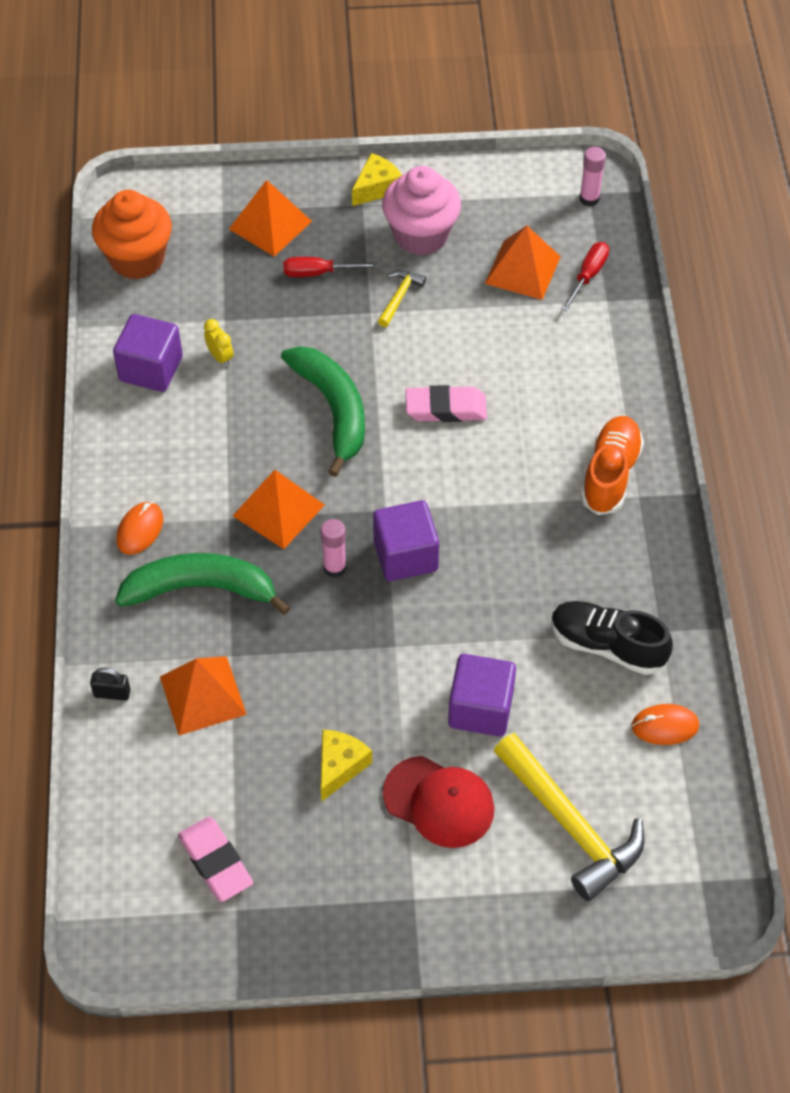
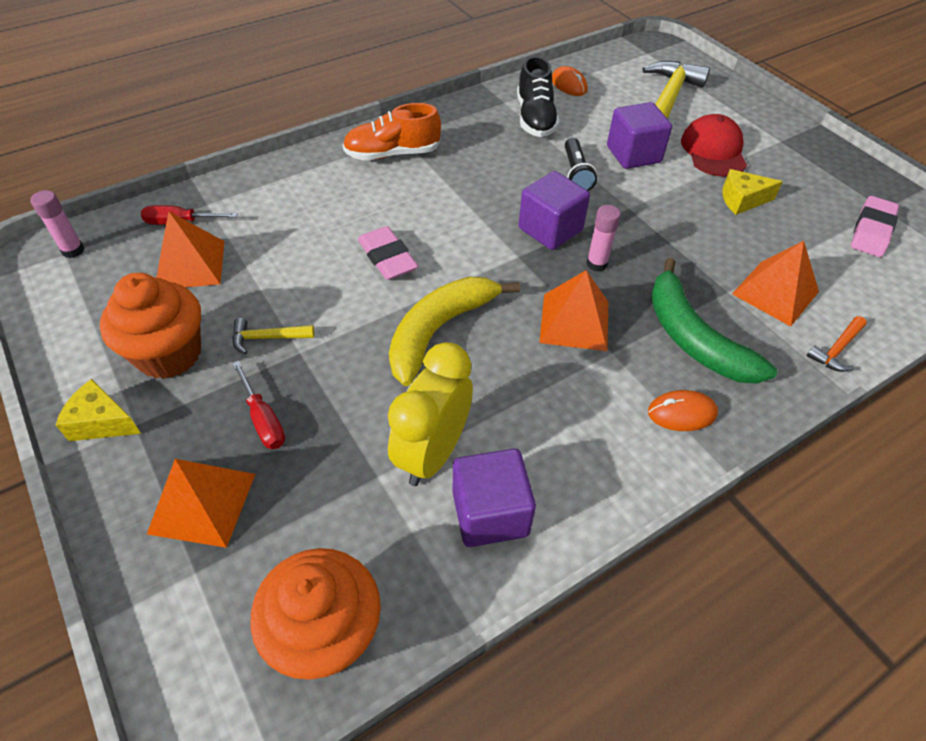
camera: 120 degrees left, 5 degrees down
black padlock [90,668,131,701] -> orange hammer [807,316,867,372]
yellow clock [204,319,233,367] -> yellow clock [388,342,473,486], size x2.33
green banana [281,346,365,477] -> yellow banana [389,277,520,386]
pink cupcake [382,166,461,255] -> orange cupcake [100,273,201,379]
none -> black flashlight [565,138,597,191]

